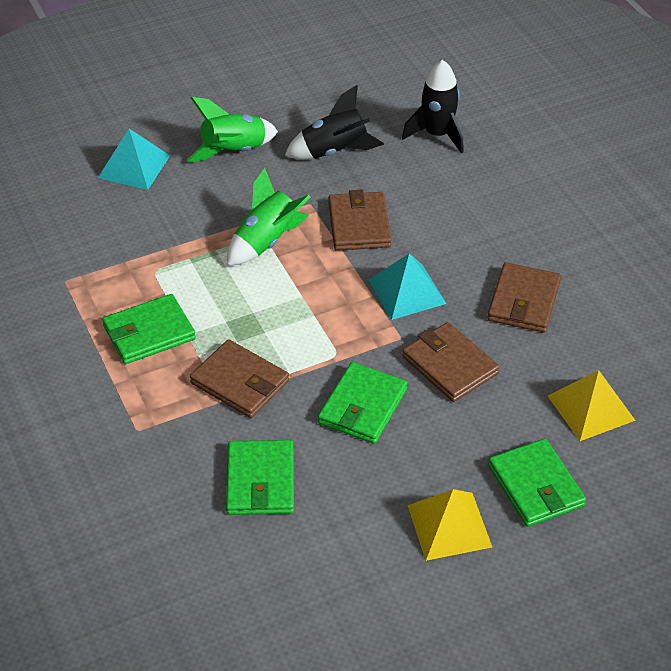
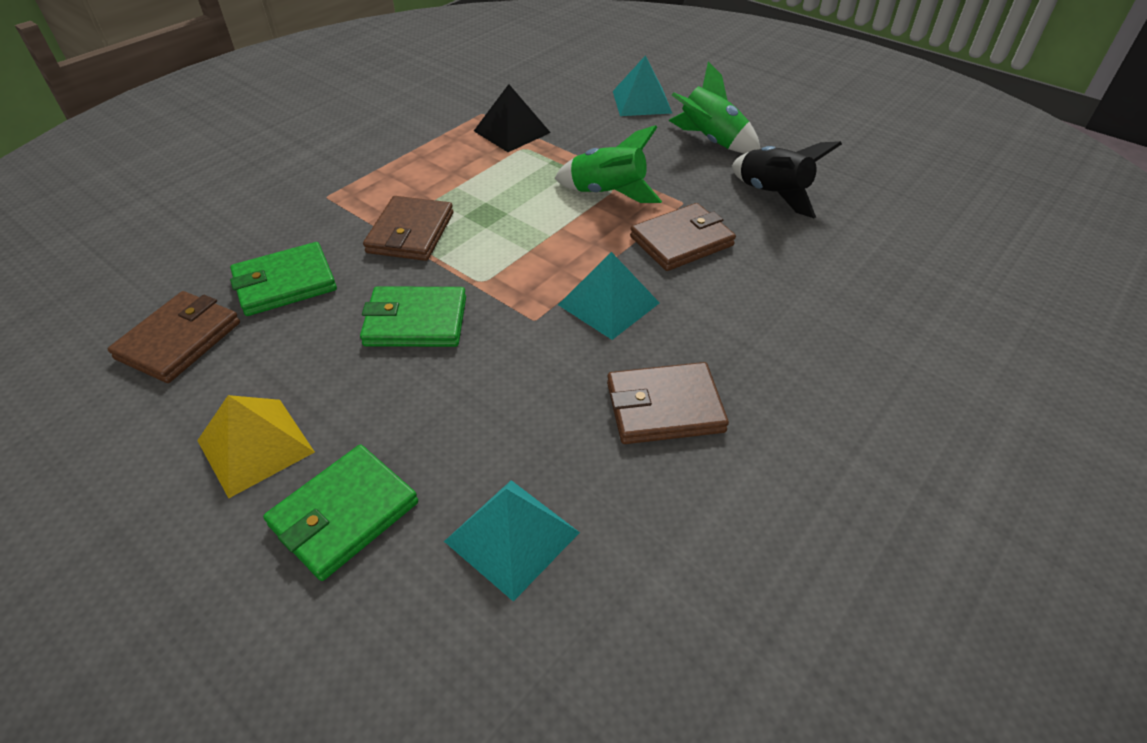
camera: 65 degrees right, 0 degrees up
green wallet [102,294,196,364] -> none
black rocket [402,60,464,153] -> none
brown wallet [402,322,499,402] -> brown wallet moved to [108,291,240,383]
yellow pyramid [548,370,636,441] -> turquoise pyramid [444,480,580,602]
none -> black pyramid [474,84,551,152]

